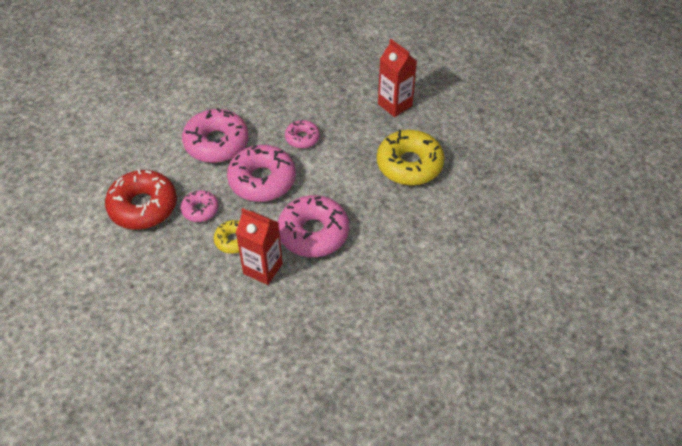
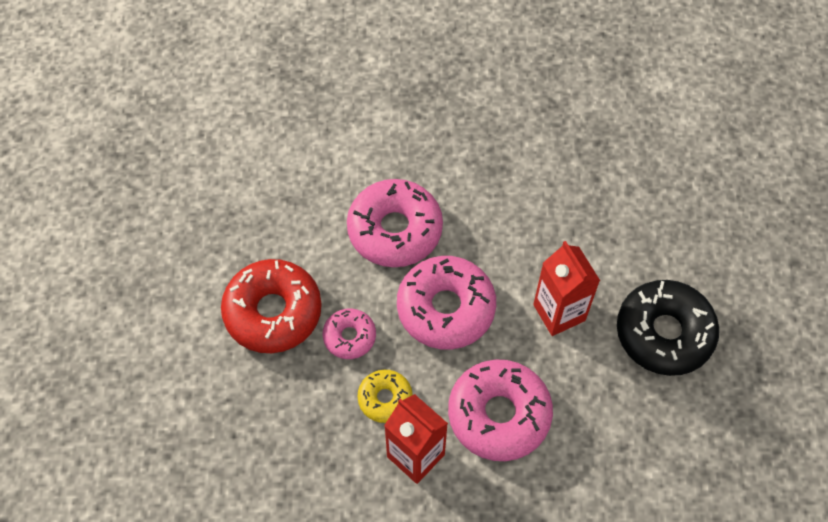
camera: 15 degrees right, 10 degrees up
pink donut [285,119,320,149] -> none
yellow donut [377,130,444,185] -> black donut [617,280,719,376]
red carton [378,39,417,117] -> red carton moved to [533,241,600,336]

